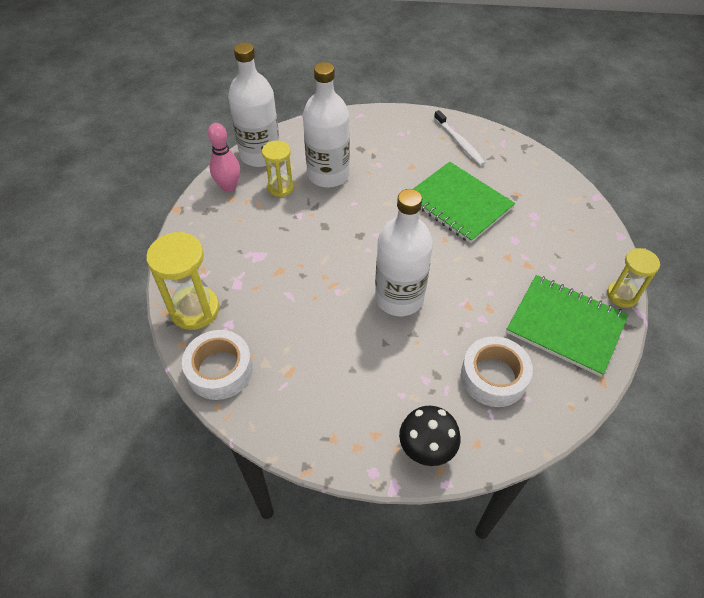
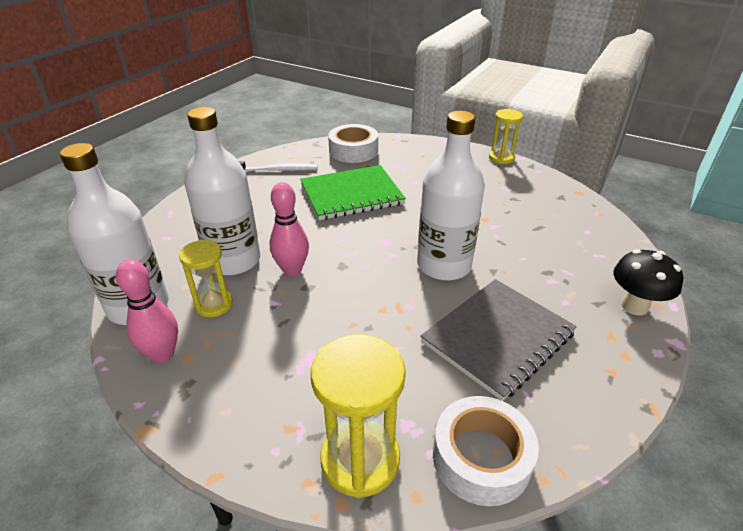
camera: 65 degrees left, 15 degrees down
white tape [461,336,533,407] -> white tape moved to [328,124,378,163]
green notebook [506,275,628,377] -> none
none -> pink bowling pin [270,182,309,276]
none -> grey notebook [420,279,577,401]

